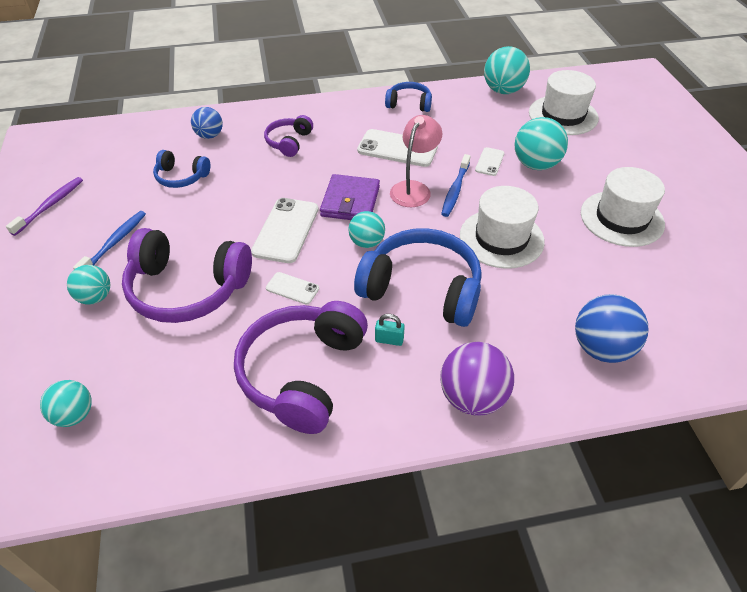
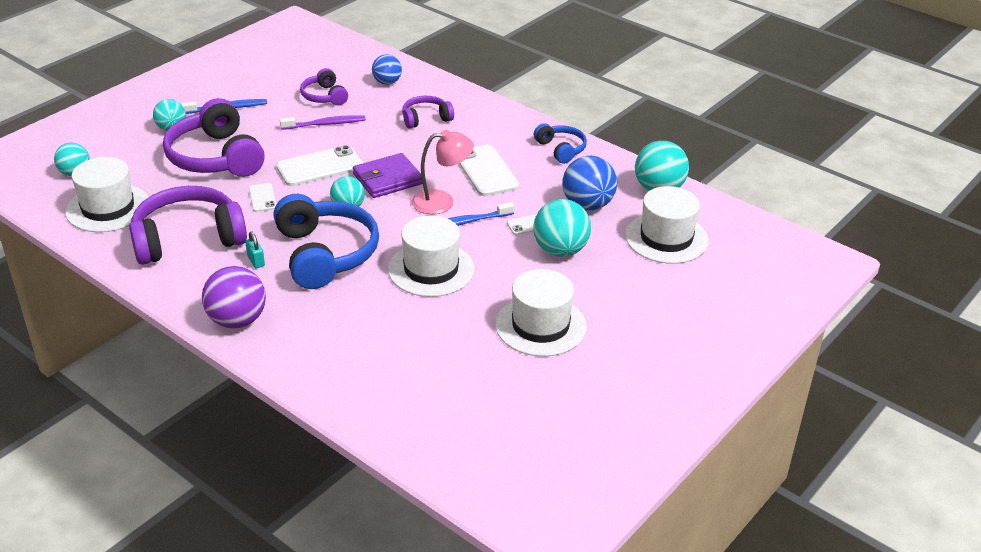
camera: 50 degrees right, 10 degrees down
purple toothbrush [6,177,83,236] -> purple toothbrush moved to [280,115,366,130]
blue headphones [153,150,210,188] -> purple headphones [300,68,348,105]
blue ball [575,294,648,363] -> blue ball moved to [562,156,617,210]
none -> white hat [65,157,148,232]

